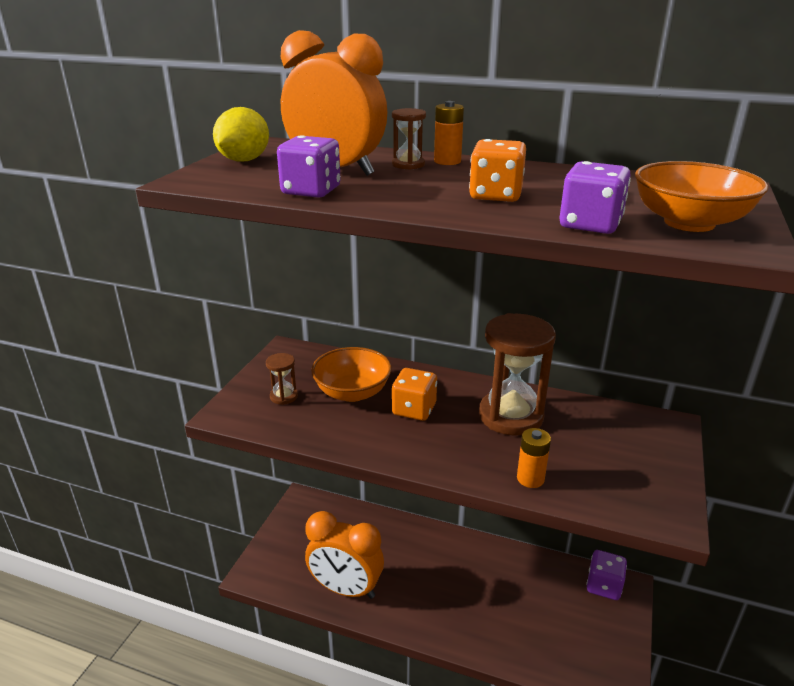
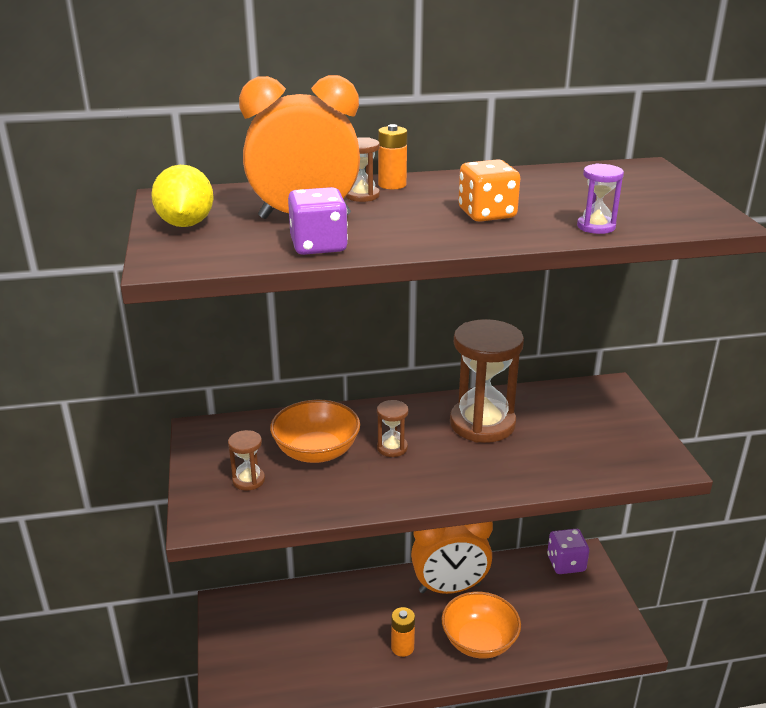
camera: 30 degrees left, 0 degrees up
orange clock [305,511,384,599] -> orange clock moved to [411,522,493,594]
orange dice [392,368,437,421] -> brown hourglass [377,400,408,457]
orange battery [517,428,551,488] -> orange battery moved to [391,607,415,657]
purple dice [560,161,631,234] -> purple hourglass [577,164,624,234]
orange bowl [635,161,768,232] -> orange bowl moved to [441,592,521,659]

